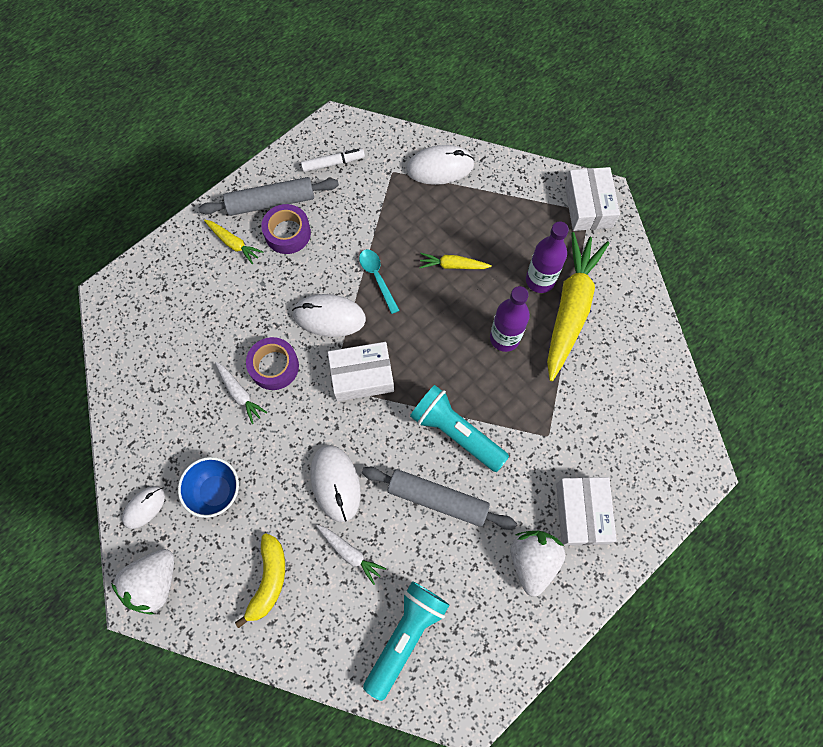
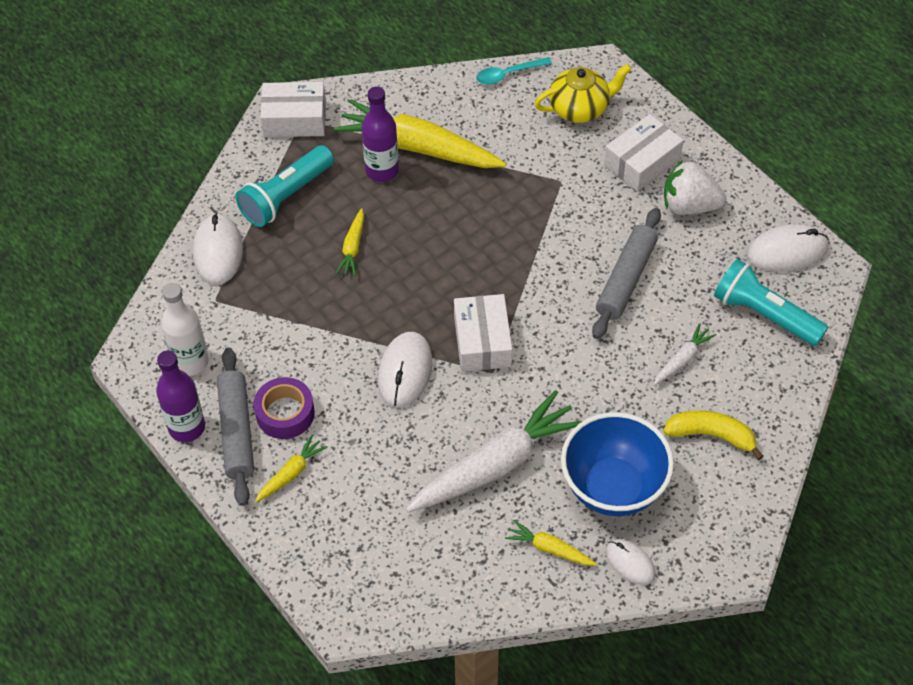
camera: 85 degrees left, 15 degrees down
white strawberry [111,549,174,615] -> none
blue bowl [178,457,239,518] -> blue bowl [561,412,674,516], size x1.61
white carrot [215,362,267,424] -> white carrot [406,390,582,513], size x2.20
purple tape [246,337,299,390] -> none
white marker [301,149,365,172] -> white bottle [161,283,209,376]
white mouse [311,445,361,522] -> white mouse moved to [747,224,829,272]
turquoise spoon [359,249,399,314] -> turquoise spoon moved to [476,57,552,85]
turquoise flashlight [410,385,509,472] -> turquoise flashlight moved to [236,145,334,227]
purple bottle [490,286,530,352] -> purple bottle moved to [156,350,205,442]
white box [556,477,617,546] -> white box turned 45 degrees counterclockwise [604,114,684,192]
none -> yellow carrot [505,520,597,565]
none -> yellow teapot [535,64,632,123]

